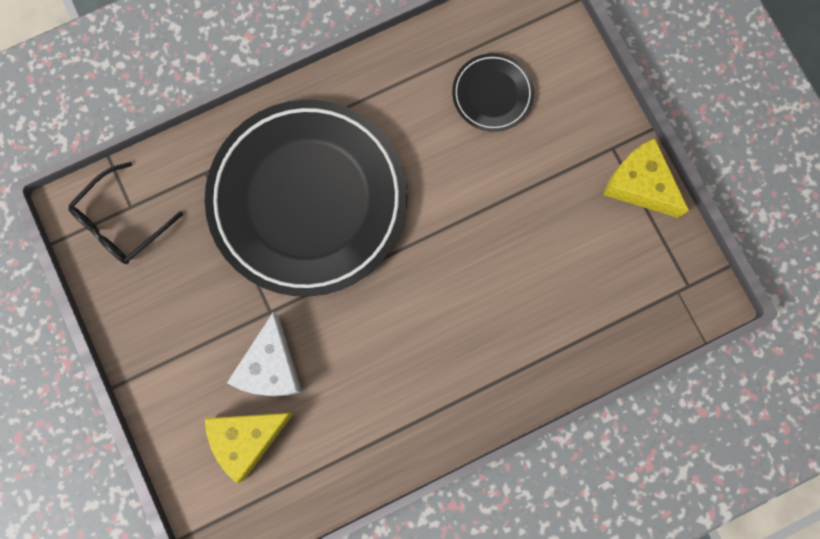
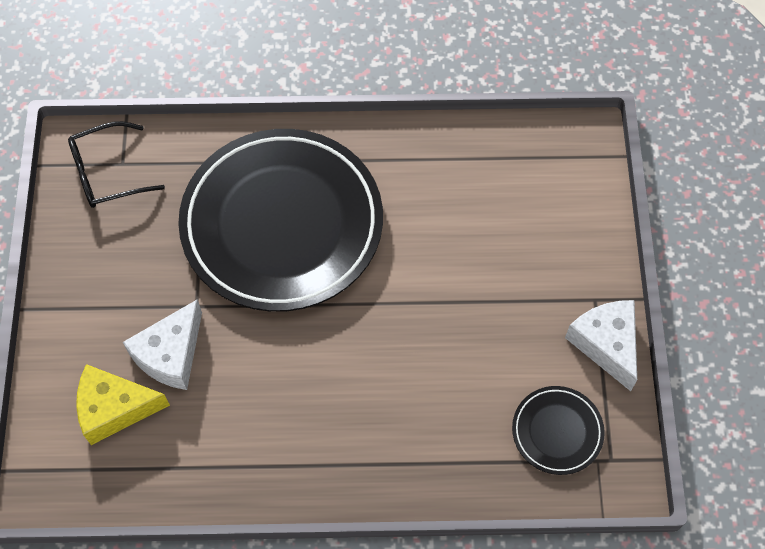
camera: 25 degrees right, 15 degrees down
black plate [452,53,534,131] -> black plate moved to [512,386,605,475]
yellow cheese [603,138,689,218] -> white cheese [565,300,637,391]

